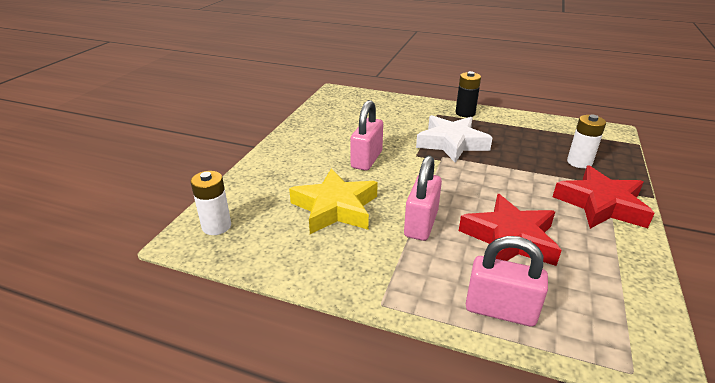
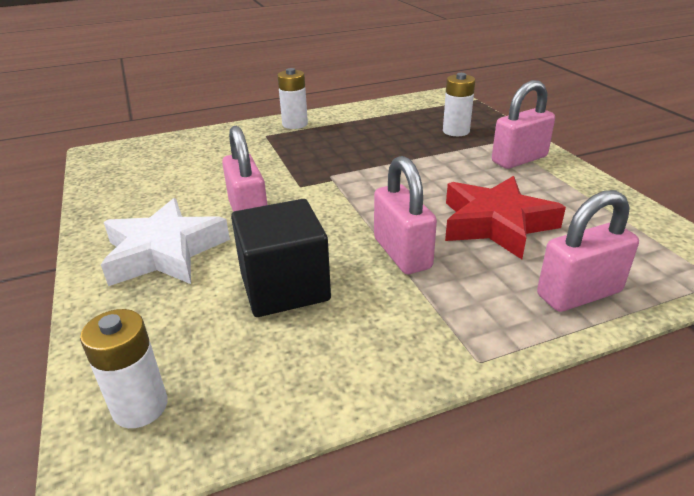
camera: 40 degrees left, 0 degrees up
yellow star [289,168,378,234] -> black cube [231,199,331,317]
white star [416,115,493,163] -> white star moved to [101,198,230,286]
black battery [456,71,481,117] -> white battery [277,68,308,129]
red star [553,165,655,229] -> pink padlock [492,80,555,169]

